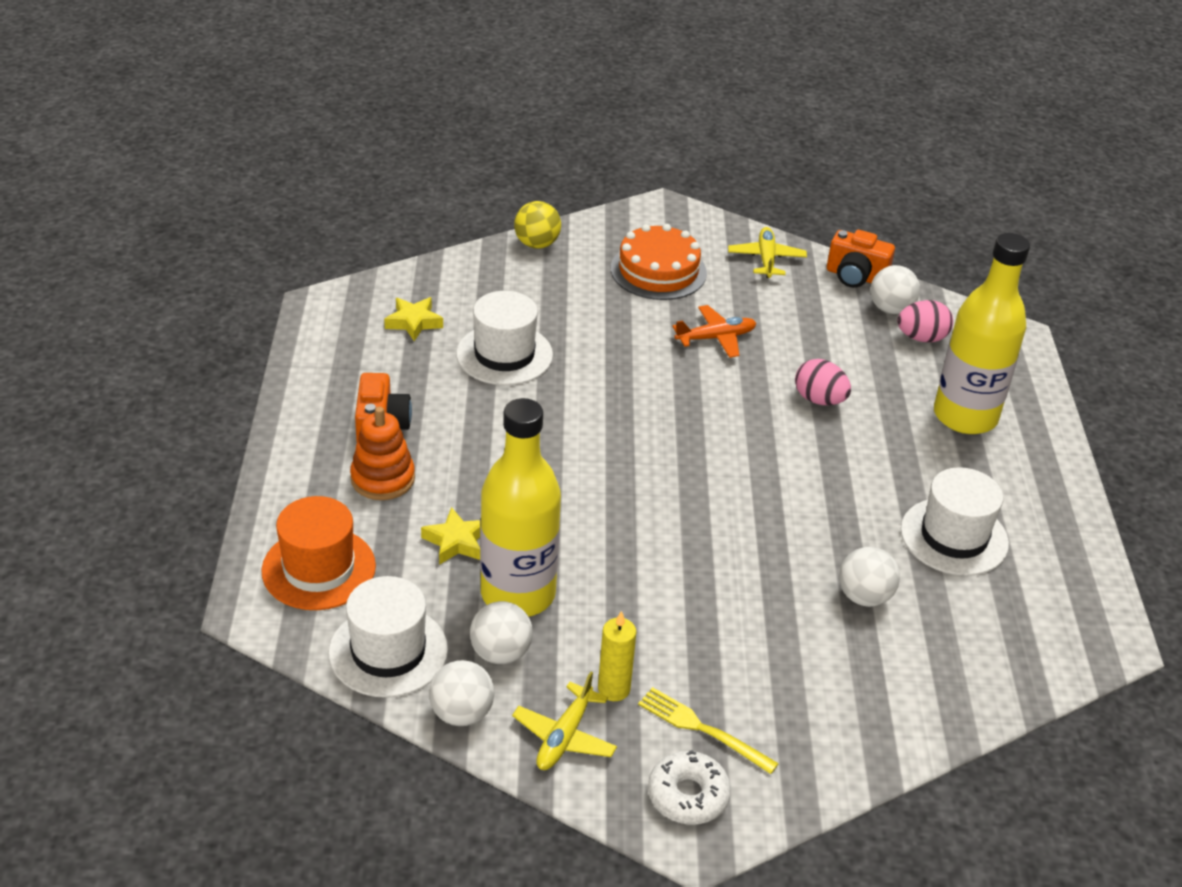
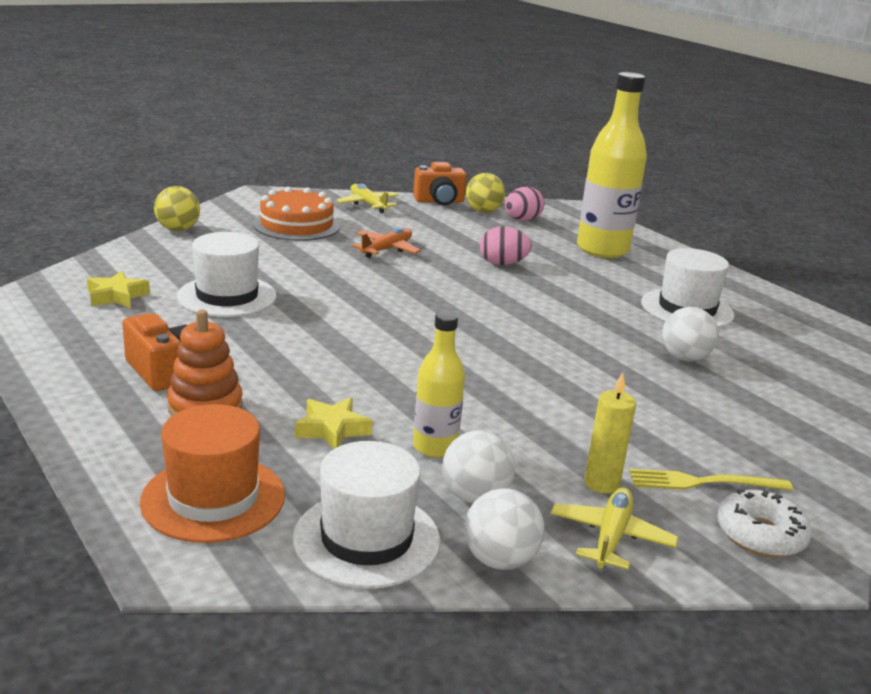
camera: 35 degrees left, 15 degrees down
yellow bottle [480,398,561,617] -> yellow bottle [413,311,465,458], size x0.54
yellow plane [512,671,617,770] -> yellow plane turned 150 degrees counterclockwise [550,487,679,570]
white ball [871,265,920,314] -> yellow ball [466,173,505,213]

